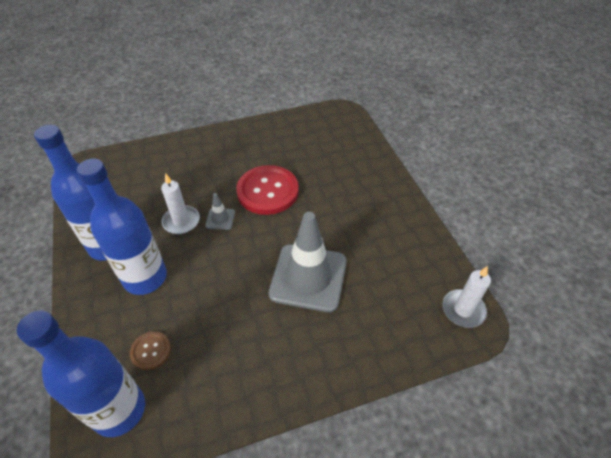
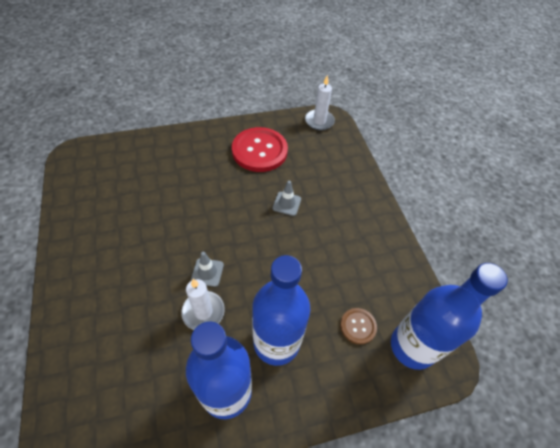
camera: 90 degrees left, 5 degrees up
red button [236,165,299,215] -> red button moved to [232,127,288,172]
grey traffic cone [269,212,347,312] -> grey traffic cone [273,180,301,216], size x0.42

